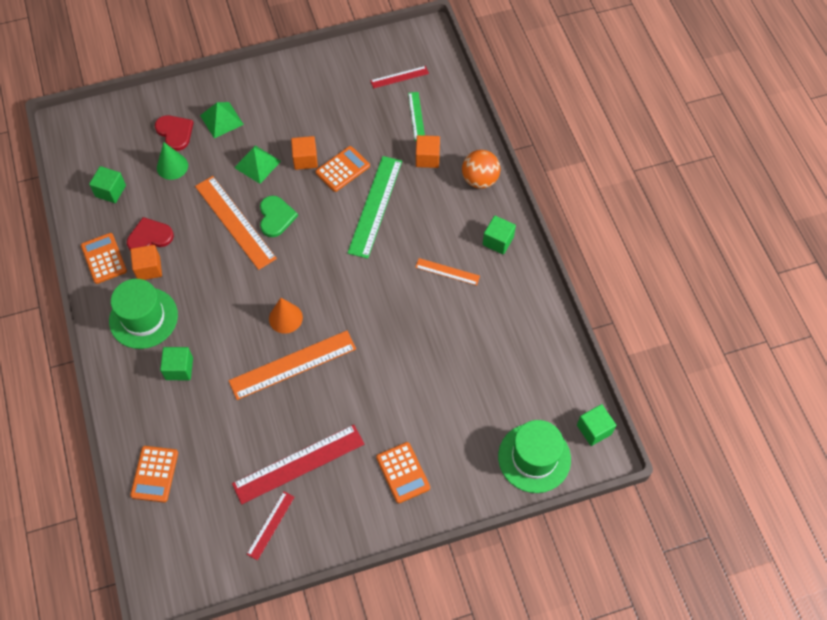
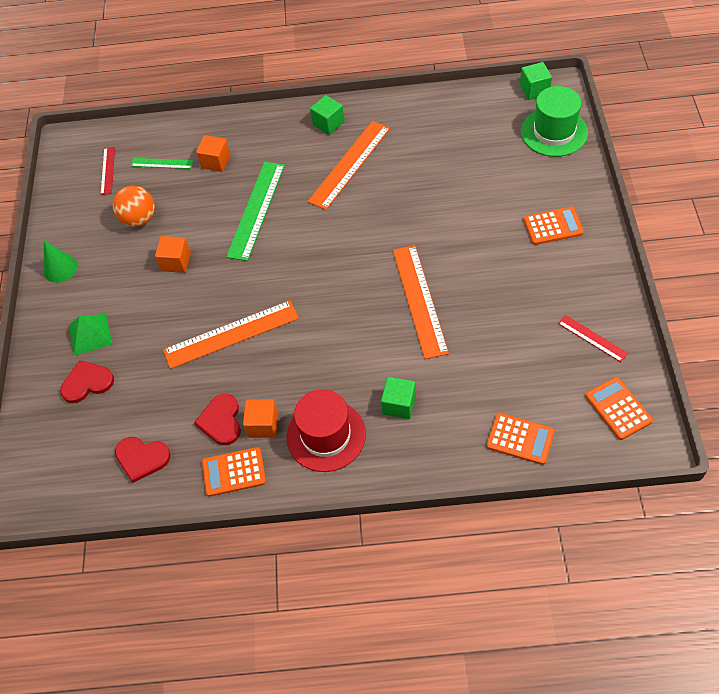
camera: 70 degrees left, 5 degrees down
green cube [89,166,126,203] -> red heart [115,437,171,483]
green hat [109,279,178,349] -> red hat [286,389,366,472]
green cone [157,142,188,180] -> green cone moved to [43,240,78,283]
red ruler [232,425,364,504] -> none
green pyramid [234,145,281,184] -> none
green heart [260,196,298,237] -> none
orange cone [269,298,303,334] -> none
orange calculator [316,146,370,192] -> orange calculator moved to [585,377,653,440]
green ruler [348,156,402,259] -> green ruler turned 75 degrees clockwise [226,162,285,261]
orange ruler [415,258,480,286] -> orange ruler [308,121,390,210], size x1.91
orange ball [462,150,500,189] -> orange ball moved to [113,186,155,227]

